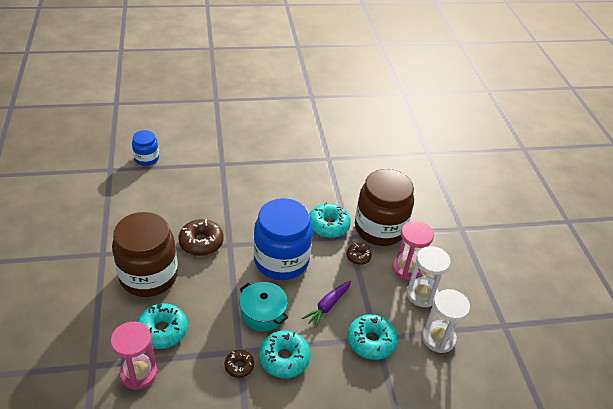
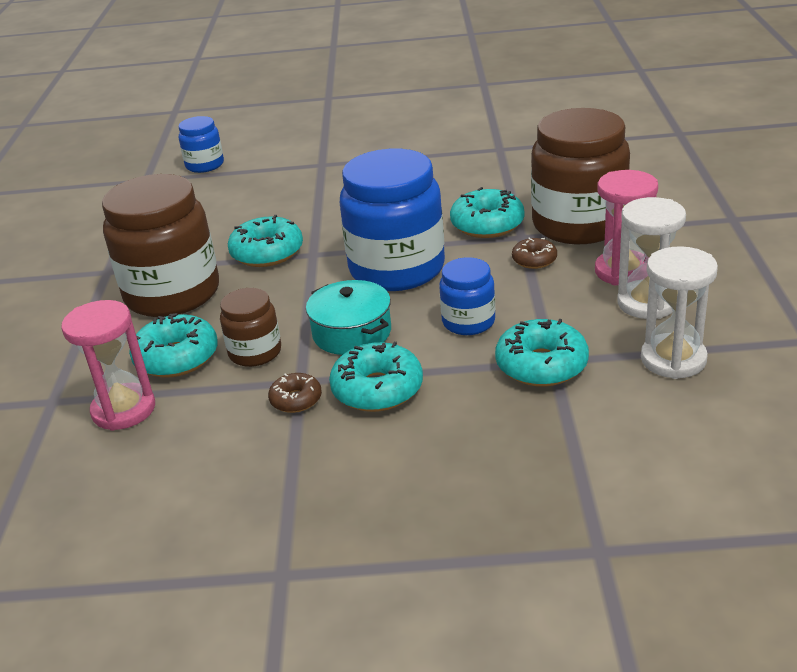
camera: 15 degrees right, 10 degrees down
brown donut [178,219,223,256] -> turquoise donut [228,215,303,267]
purple carrot [302,280,351,328] -> blue jar [439,257,495,335]
none -> brown jar [220,288,281,367]

